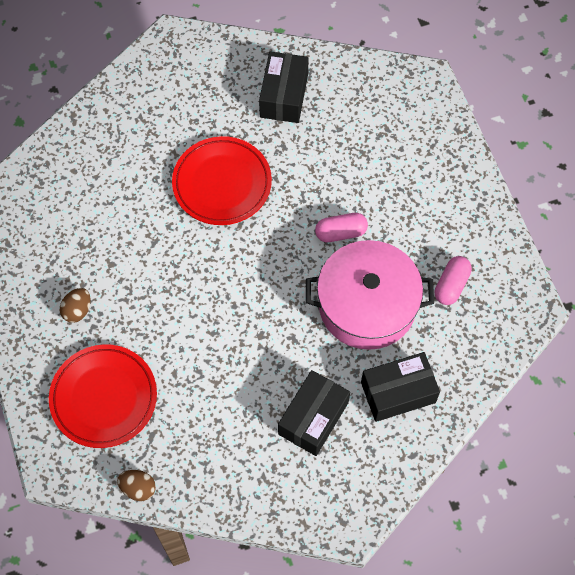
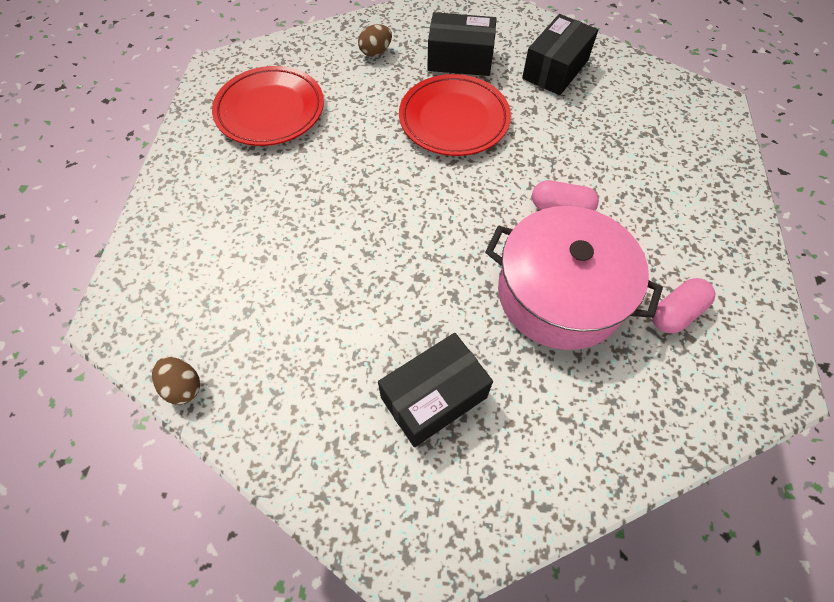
camera: 25 degrees right, 5 degrees down
red plate [49,344,157,448] -> red plate moved to [212,66,324,146]
brown egg [60,288,90,323] -> brown egg moved to [358,24,392,57]
black box [361,352,440,422] -> black box moved to [427,12,497,76]

